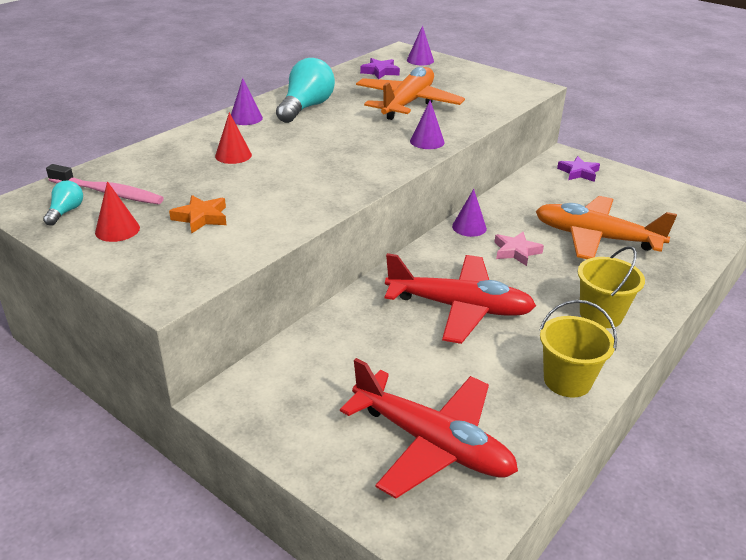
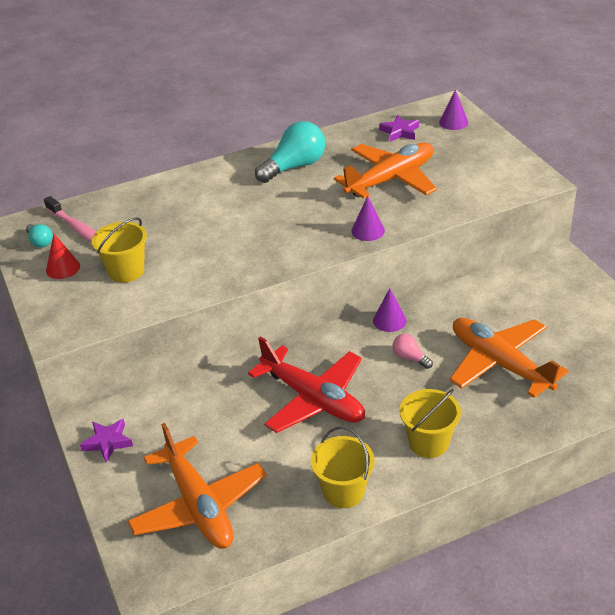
camera: 30 degrees right, 5 degrees up
turquoise light bulb [43,180,83,226] -> turquoise light bulb turned 105 degrees clockwise [26,224,53,248]
orange star [169,195,226,234] -> yellow bucket [92,217,147,283]
red cone [215,112,252,164] -> none
purple cone [231,78,263,125] -> none
red plane [340,358,518,499] -> orange plane [127,423,267,549]
pink star [494,232,544,266] -> pink light bulb [393,334,433,369]
purple star [557,156,600,182] -> purple star moved to [80,419,133,462]

